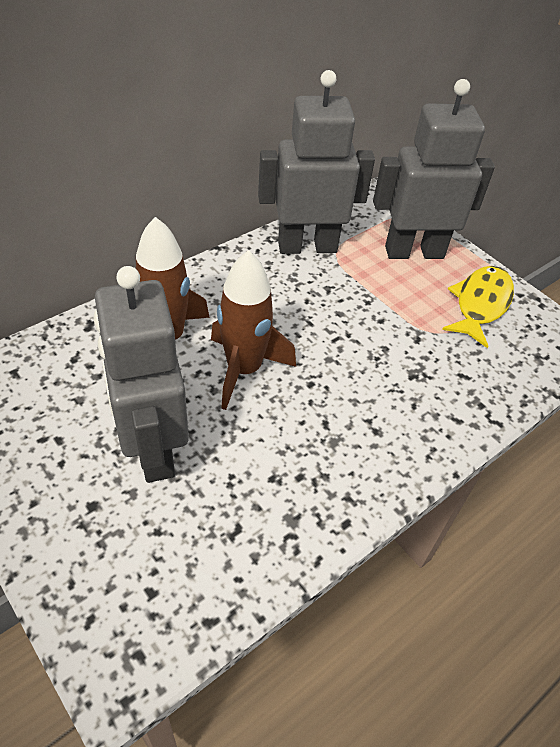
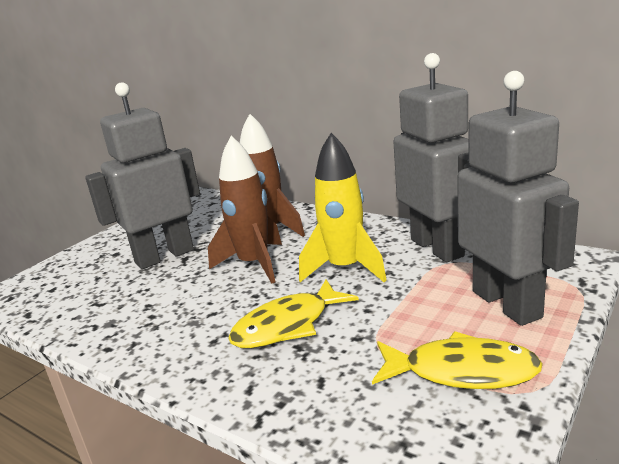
camera: 80 degrees right, 25 degrees down
none -> yellow fish [228,280,359,348]
none -> yellow rocket [299,133,387,282]

